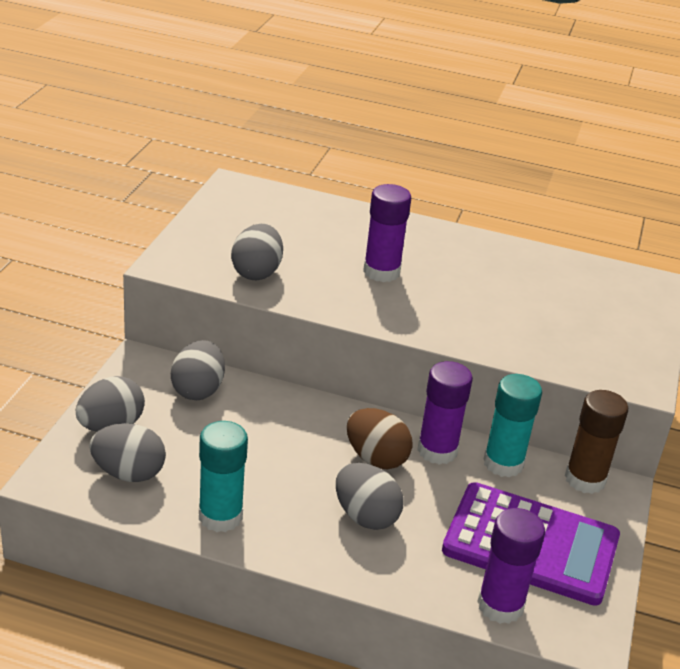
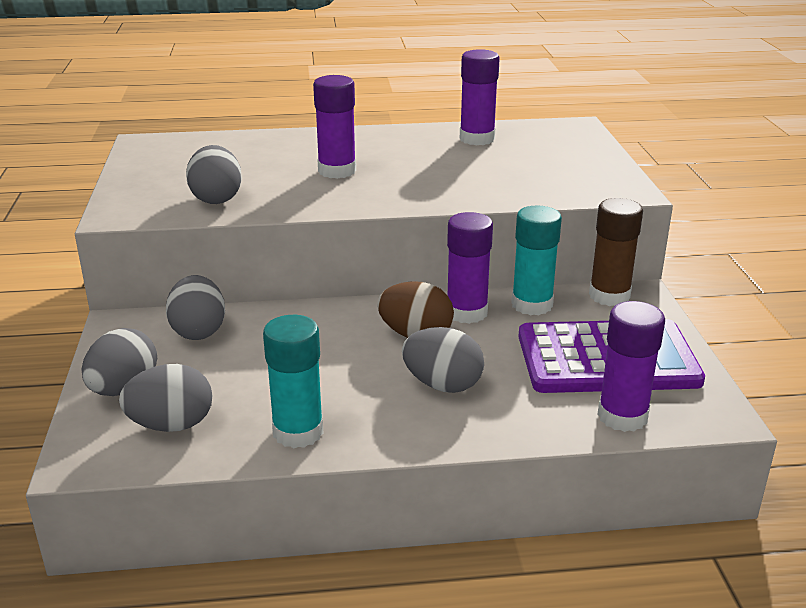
camera: 20 degrees left, 5 degrees down
none -> purple glue stick [460,49,500,145]

